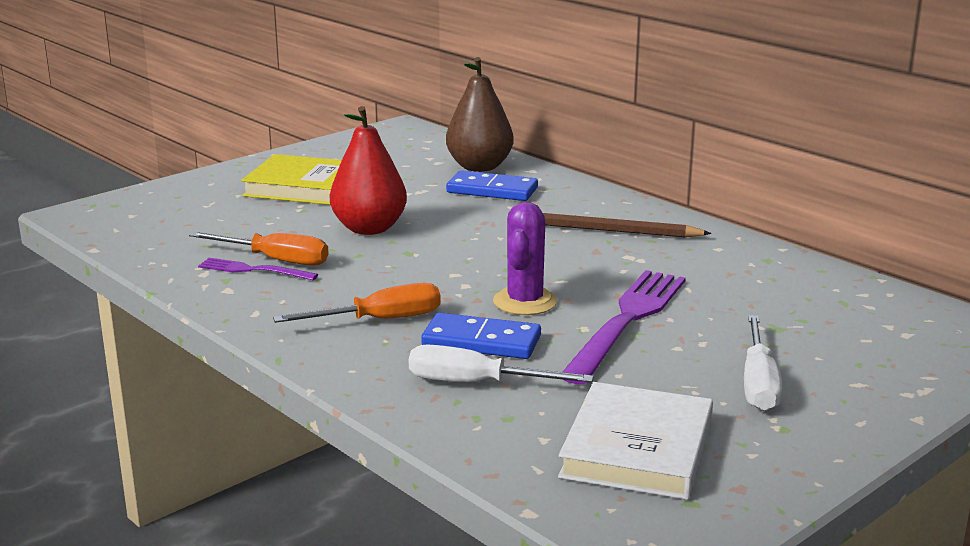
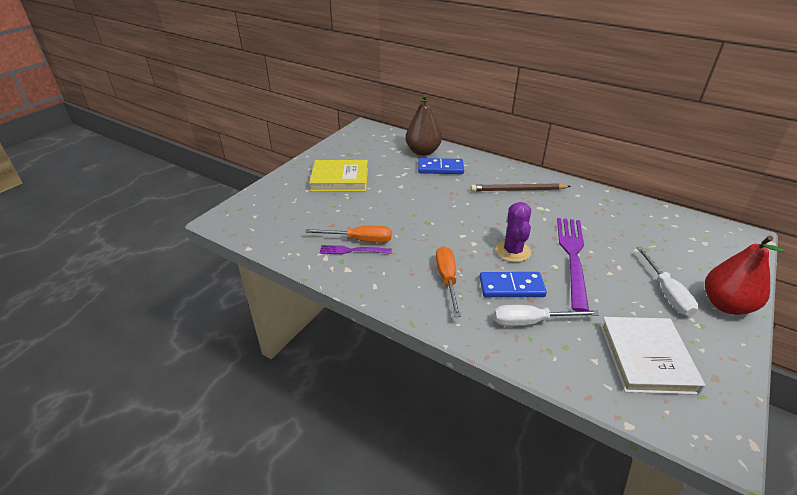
camera: 15 degrees left, 15 degrees up
orange screwdriver [273,283,441,323] -> orange screwdriver turned 60 degrees counterclockwise [436,246,461,317]
red pear [330,106,407,235] -> red pear moved to [705,235,784,315]

